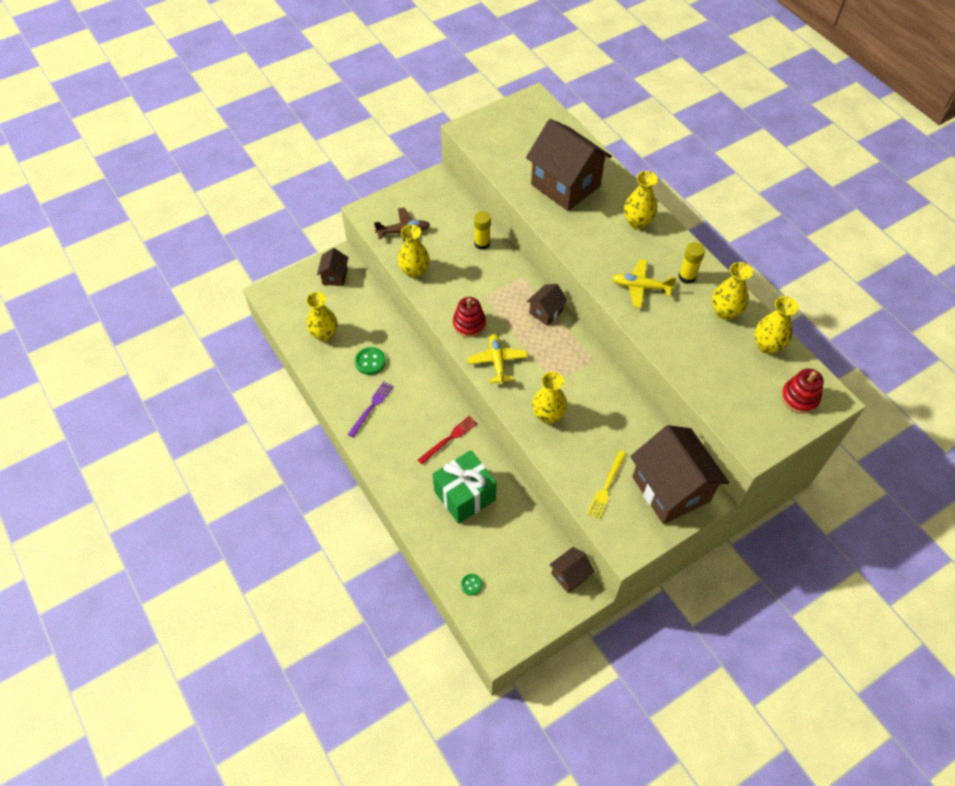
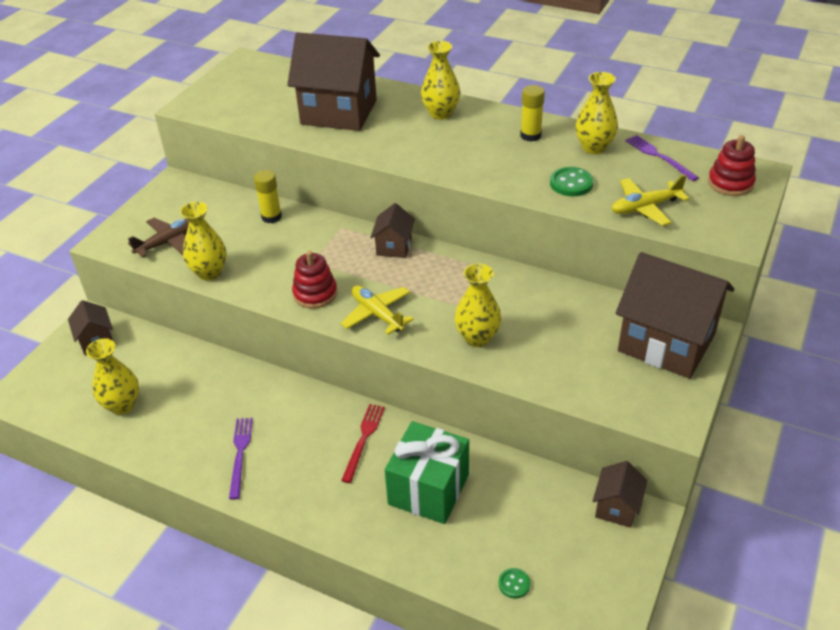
camera: 30 degrees left, 15 degrees down
green button [355,347,386,375] -> green button moved to [550,167,594,196]
yellow fork [587,451,626,519] -> none
yellow plane [612,259,677,308] -> yellow plane moved to [612,174,689,226]
yellow vase [754,296,798,354] -> purple fork [625,135,699,181]

